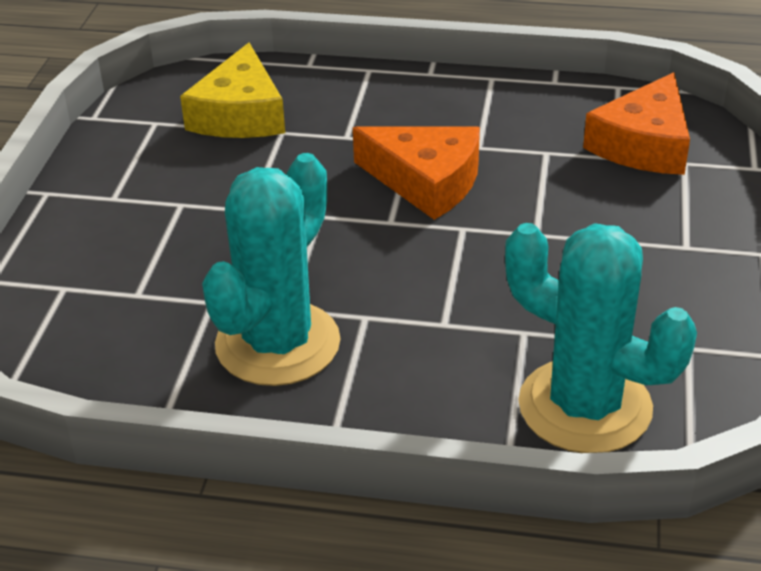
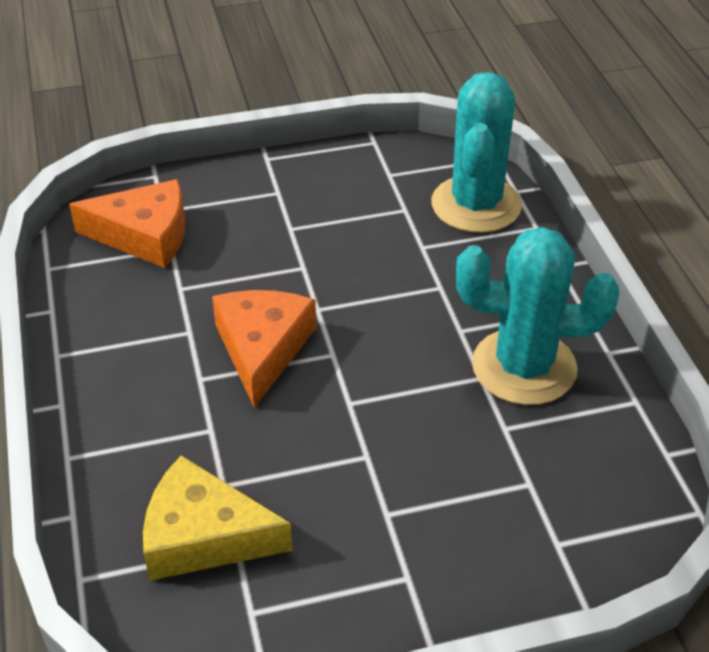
camera: 115 degrees left, 5 degrees up
yellow cheese [180,43,285,138] -> yellow cheese turned 150 degrees counterclockwise [143,455,292,581]

